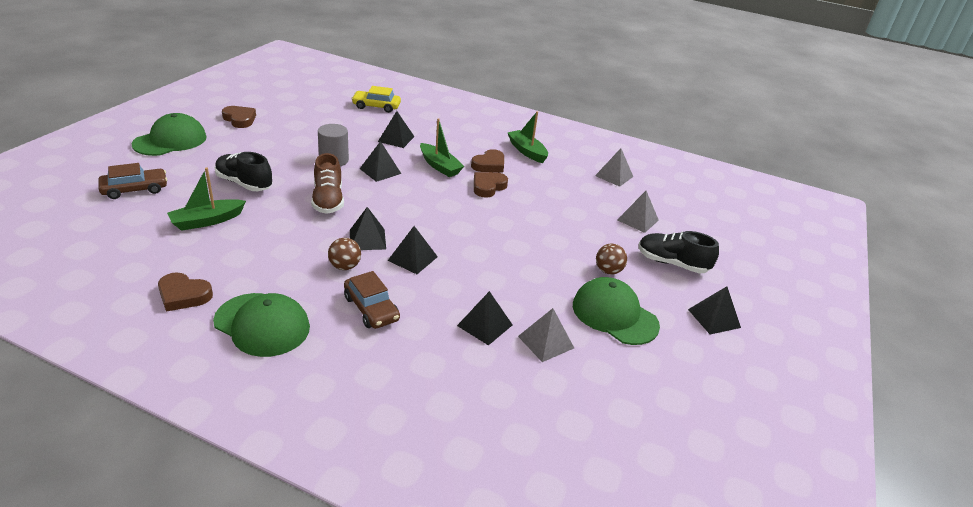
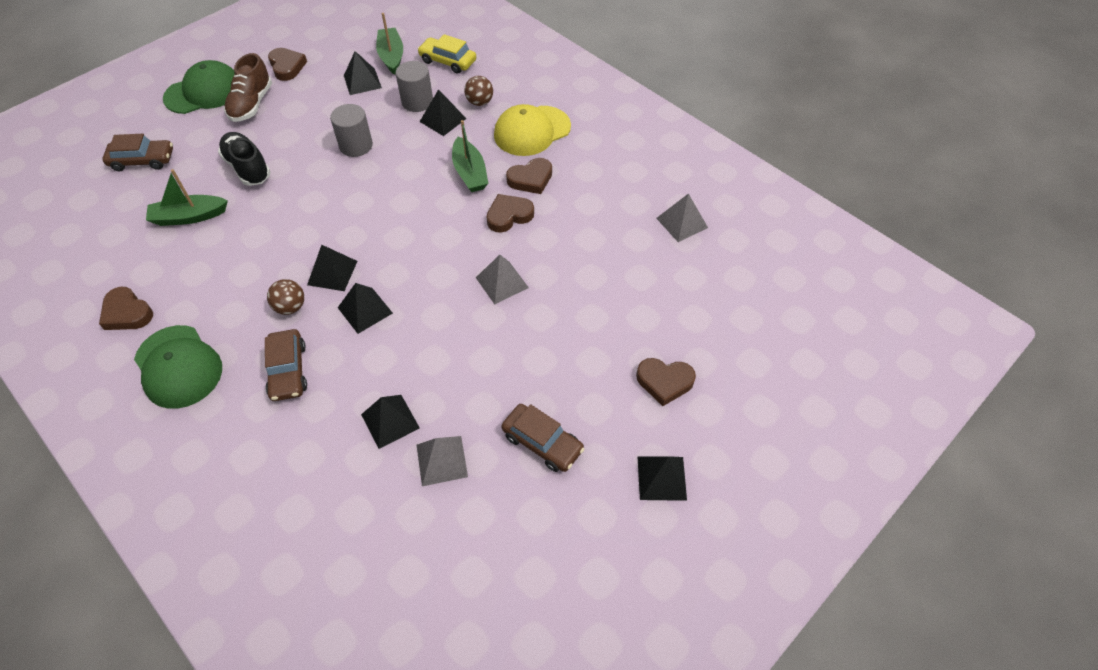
camera: 25 degrees right, 20 degrees up
brown shoe [311,153,344,214] -> brown shoe moved to [224,53,272,122]
black pyramid [360,141,401,182] -> black pyramid moved to [344,51,382,95]
green boat [508,111,548,163] -> green boat moved to [376,13,403,75]
green cap [573,277,660,345] -> brown car [501,404,584,472]
brown ball [596,244,627,275] -> brown ball moved to [464,76,493,106]
grey pyramid [617,191,659,233] -> grey pyramid moved to [476,255,529,304]
black shoe [639,231,719,273] -> brown heart [636,358,696,406]
none -> grey cylinder [396,61,433,112]
none -> yellow cap [494,104,571,156]

